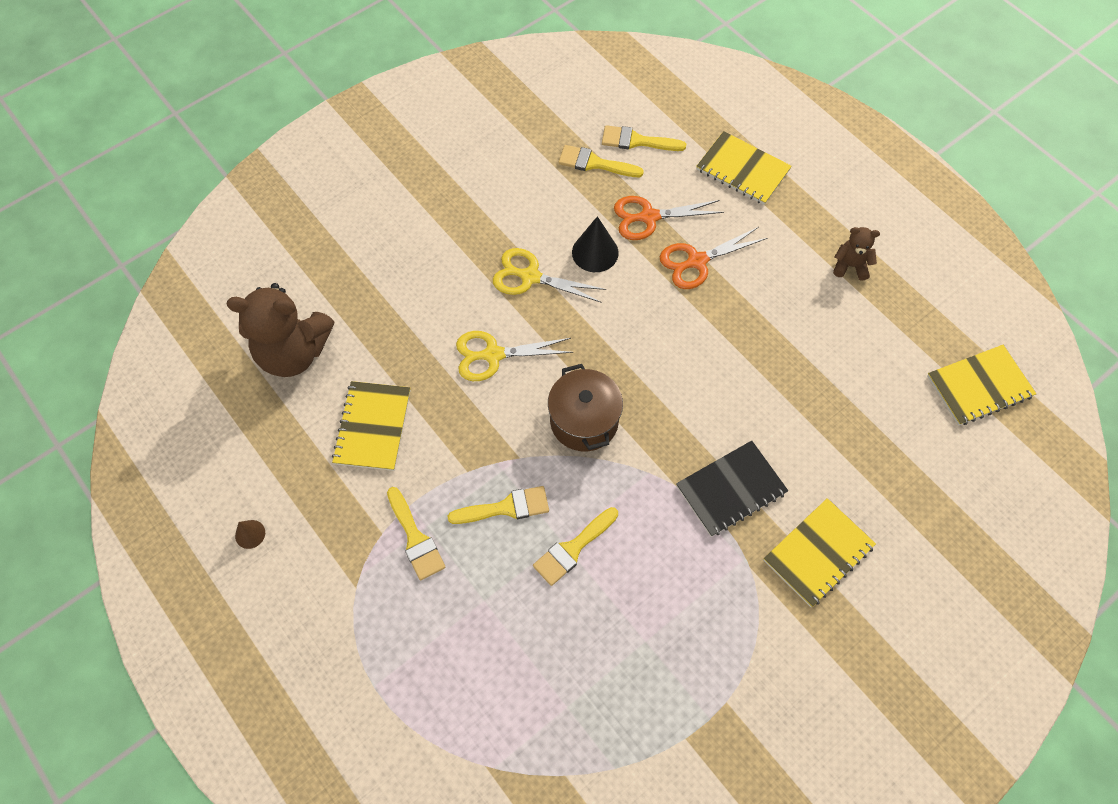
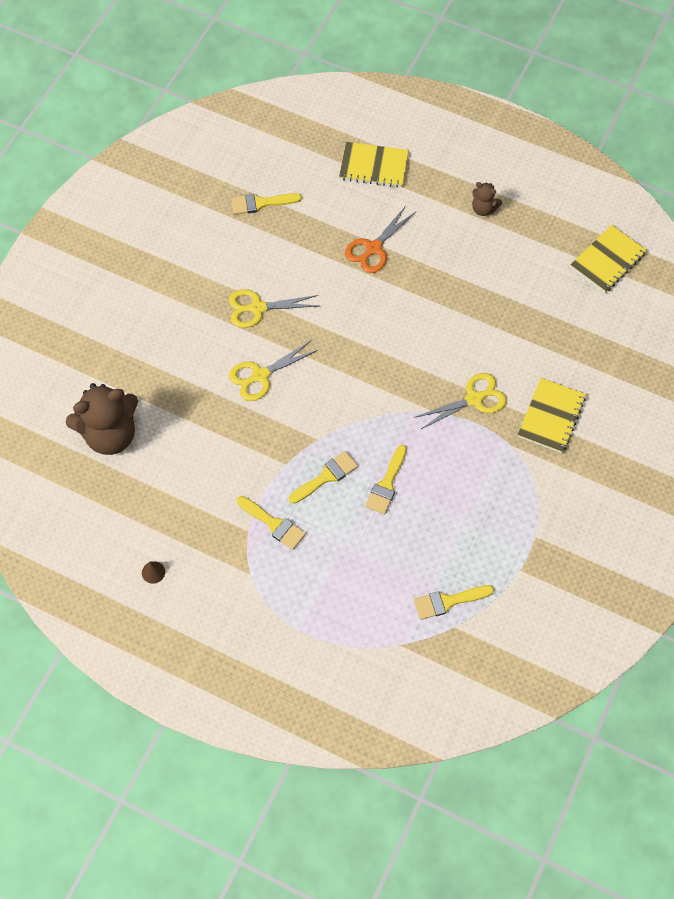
camera: 25 degrees left, 0 degrees up
yellow notebook [332,381,410,471] -> none
brown pot [548,364,623,451] -> none
black cone [572,216,619,272] -> none
yellow brush [602,125,686,151] -> yellow brush moved to [414,585,494,620]
orange scissors [614,196,724,240] -> none
black notebook [676,441,788,537] -> yellow scissors [414,373,507,429]
brown teddy bear [833,227,880,281] -> brown teddy bear turned 135 degrees counterclockwise [472,182,502,216]

